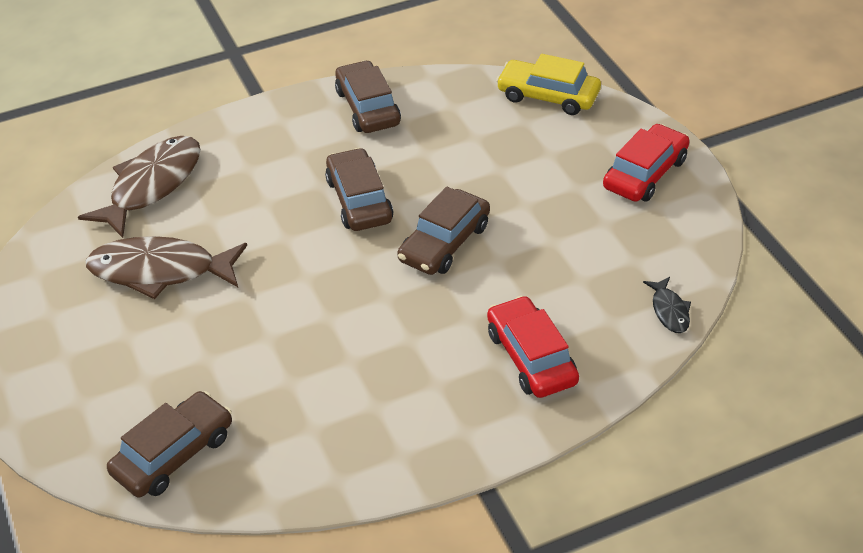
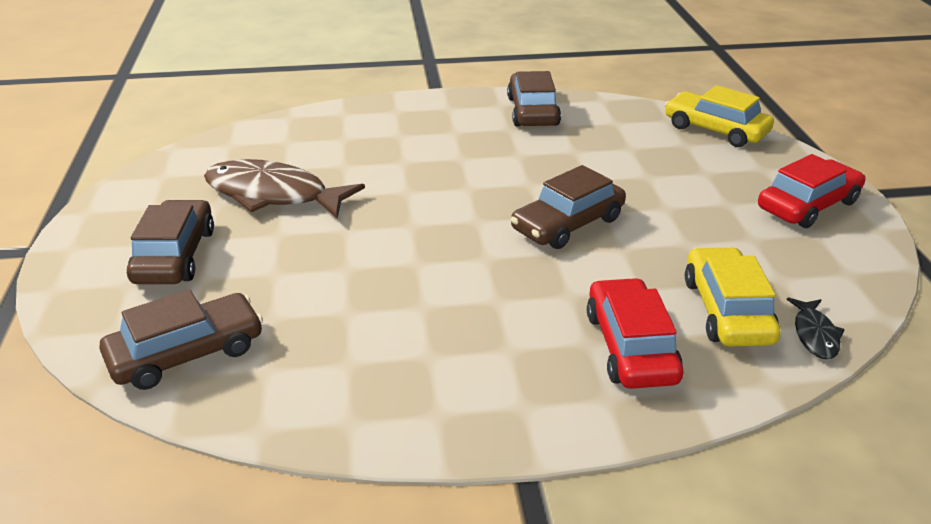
camera: 15 degrees right, 10 degrees down
brown fish [78,136,201,238] -> none
brown car [325,148,394,231] -> brown car moved to [127,200,214,284]
none -> yellow car [685,247,781,347]

